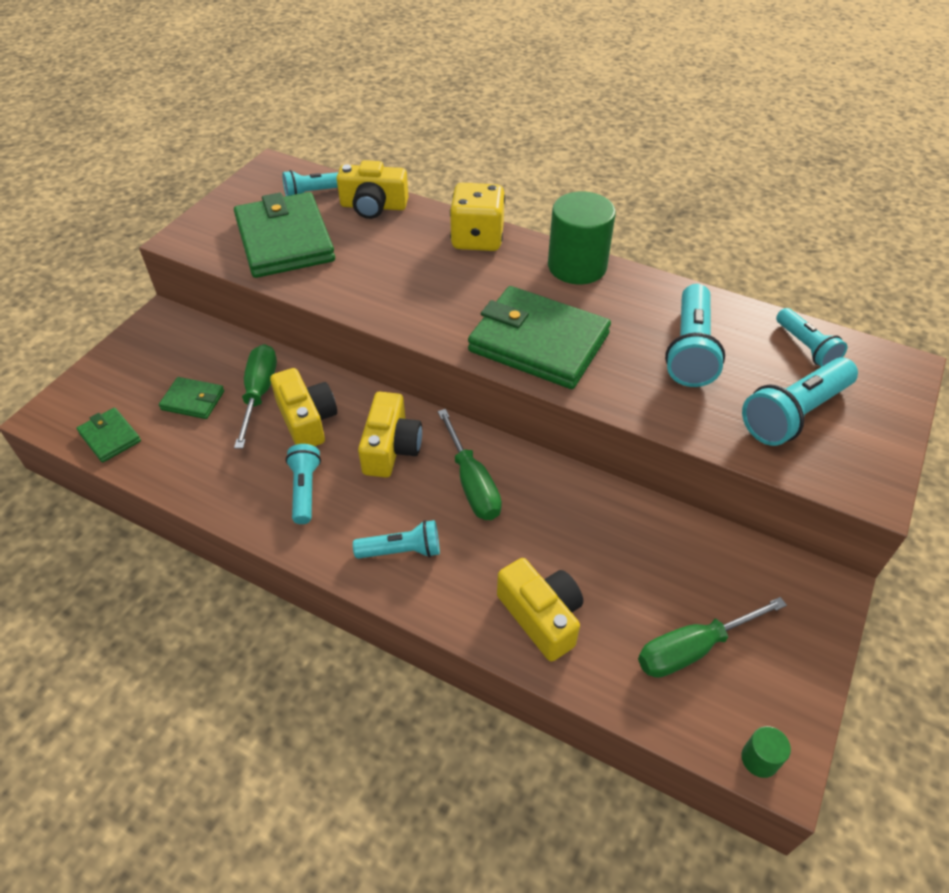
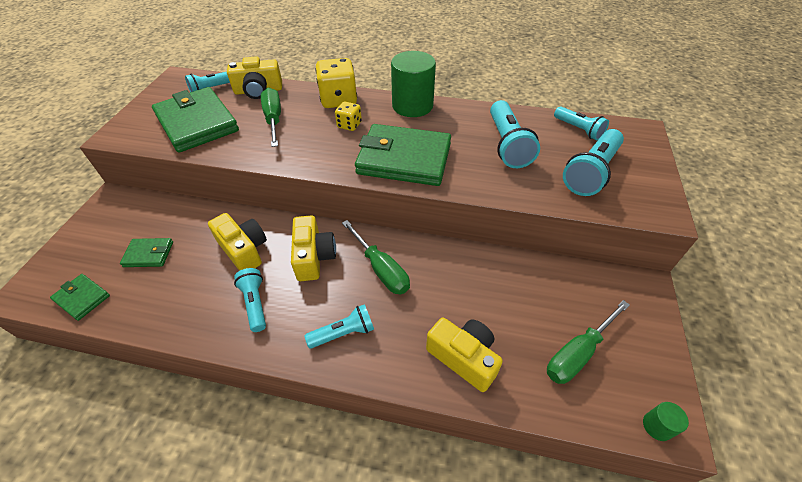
camera: 15 degrees left, 0 degrees up
green screwdriver [234,344,277,449] -> green screwdriver moved to [261,88,281,147]
none -> yellow dice [335,102,362,131]

